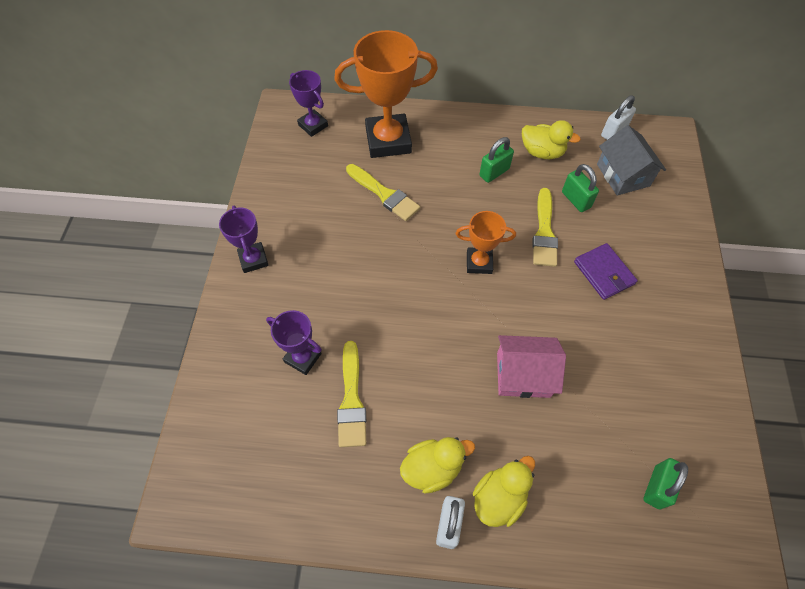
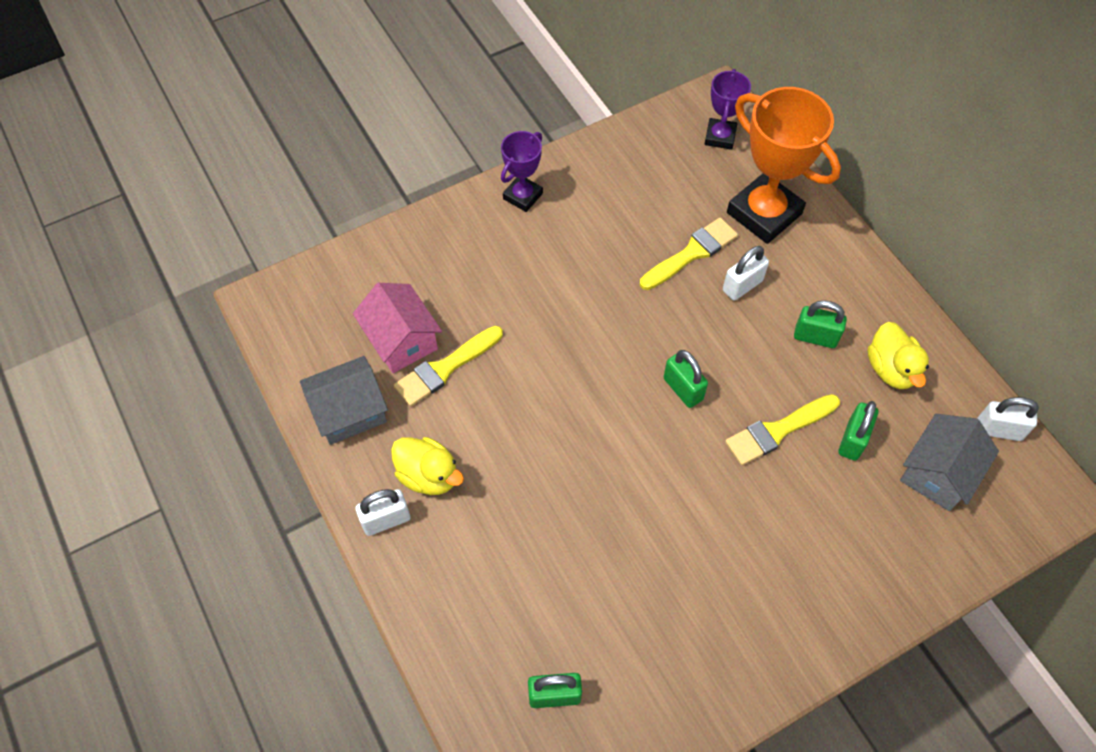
camera: 55 degrees right, 0 degrees up
purple trophy [266,310,322,375] -> none
yellow brush [346,164,420,221] -> yellow brush turned 135 degrees counterclockwise [640,218,738,290]
orange trophy [456,211,516,274] -> green padlock [664,350,708,408]
yellow duck [473,456,535,527] -> none
pink house [497,335,566,398] -> pink house moved to [353,283,442,373]
purple wallet [574,243,638,300] -> none
none -> grey house [300,356,388,445]
none -> white padlock [723,246,769,301]

